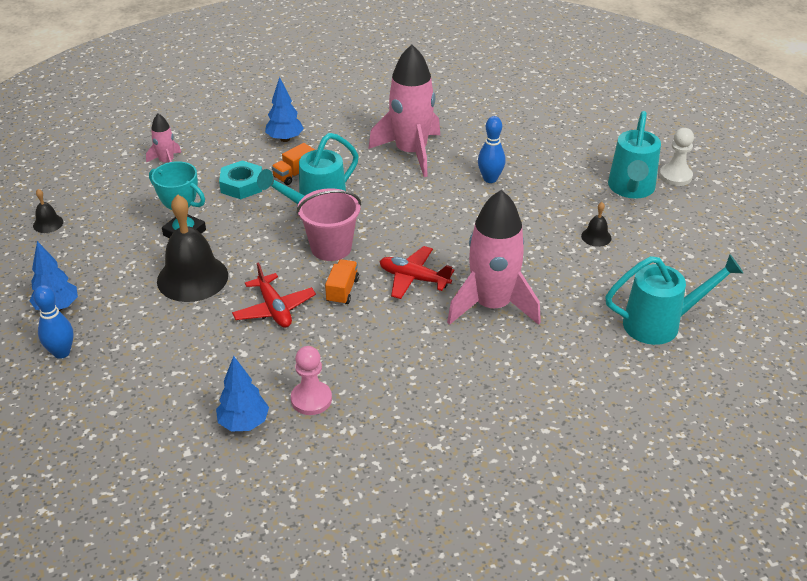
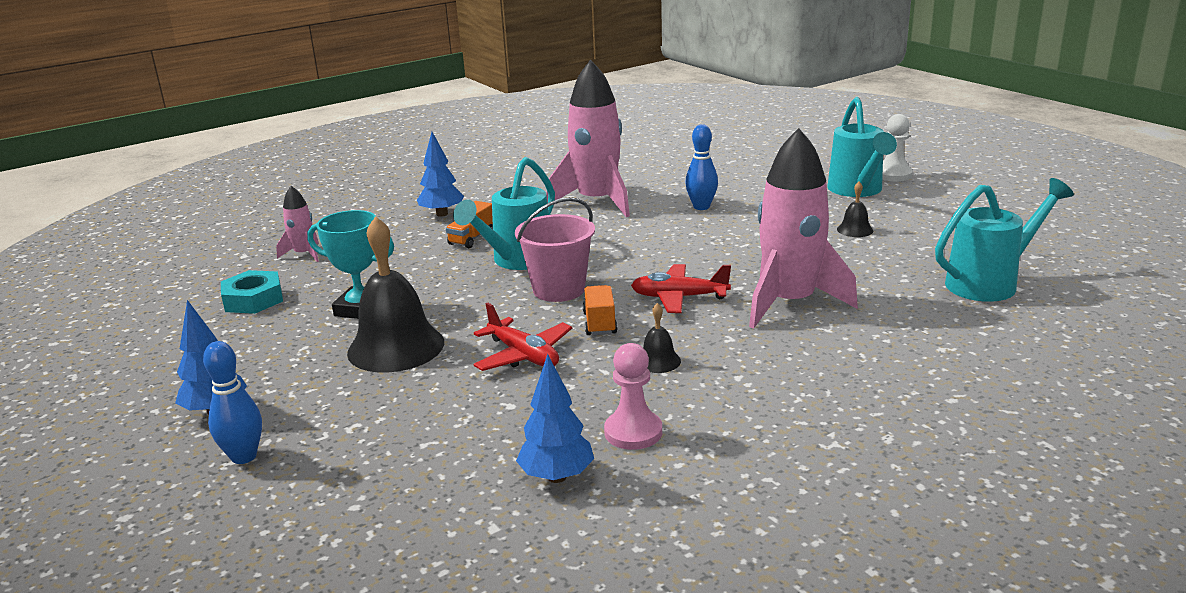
camera: 15 degrees left, 15 degrees down
black bell [33,189,63,233] -> black bell moved to [643,303,681,373]
turquoise nut [219,160,262,199] -> turquoise nut moved to [221,270,283,314]

